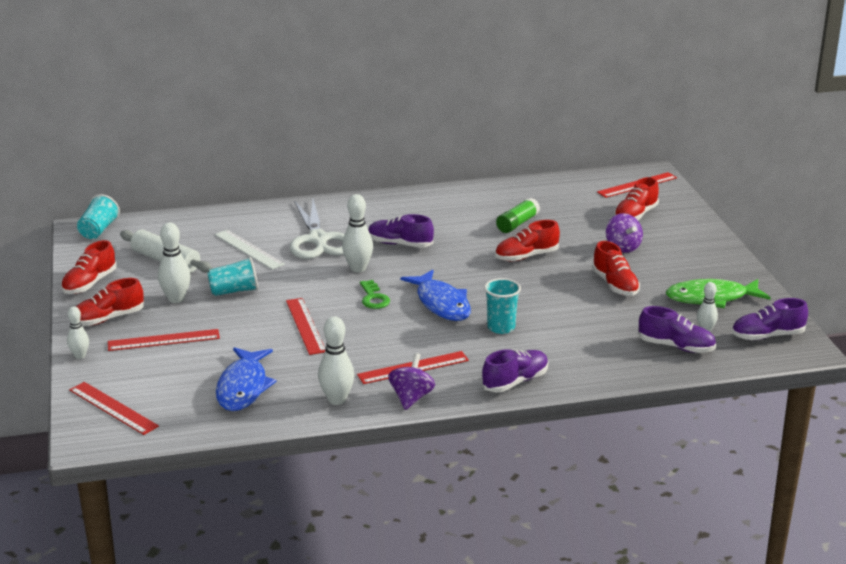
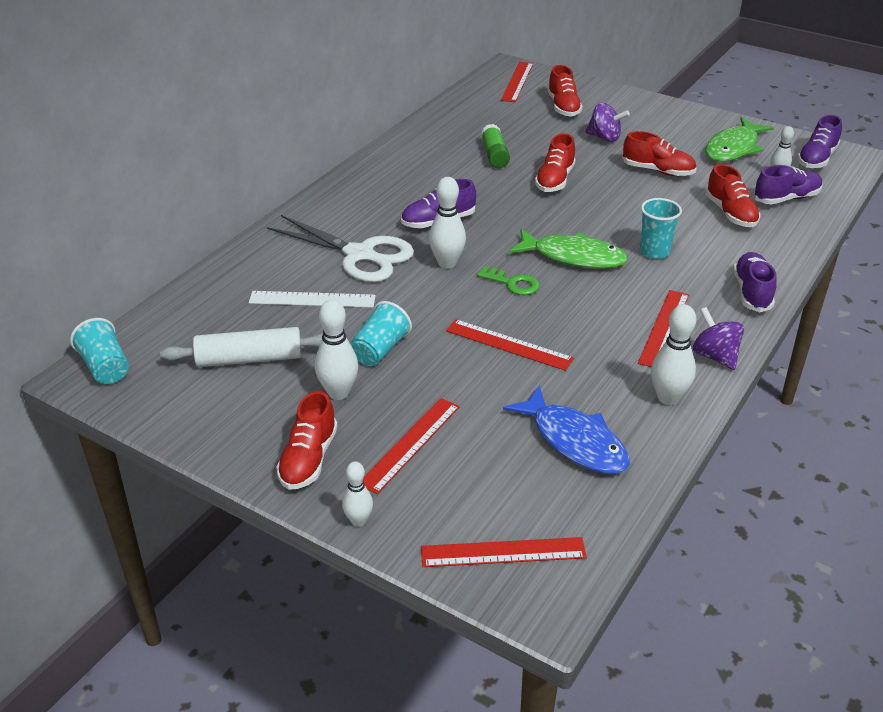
camera: 45 degrees left, 10 degrees up
red shoe [61,240,117,294] -> red shoe moved to [705,164,760,227]
blue fish [401,270,471,321] -> green fish [509,229,628,269]

